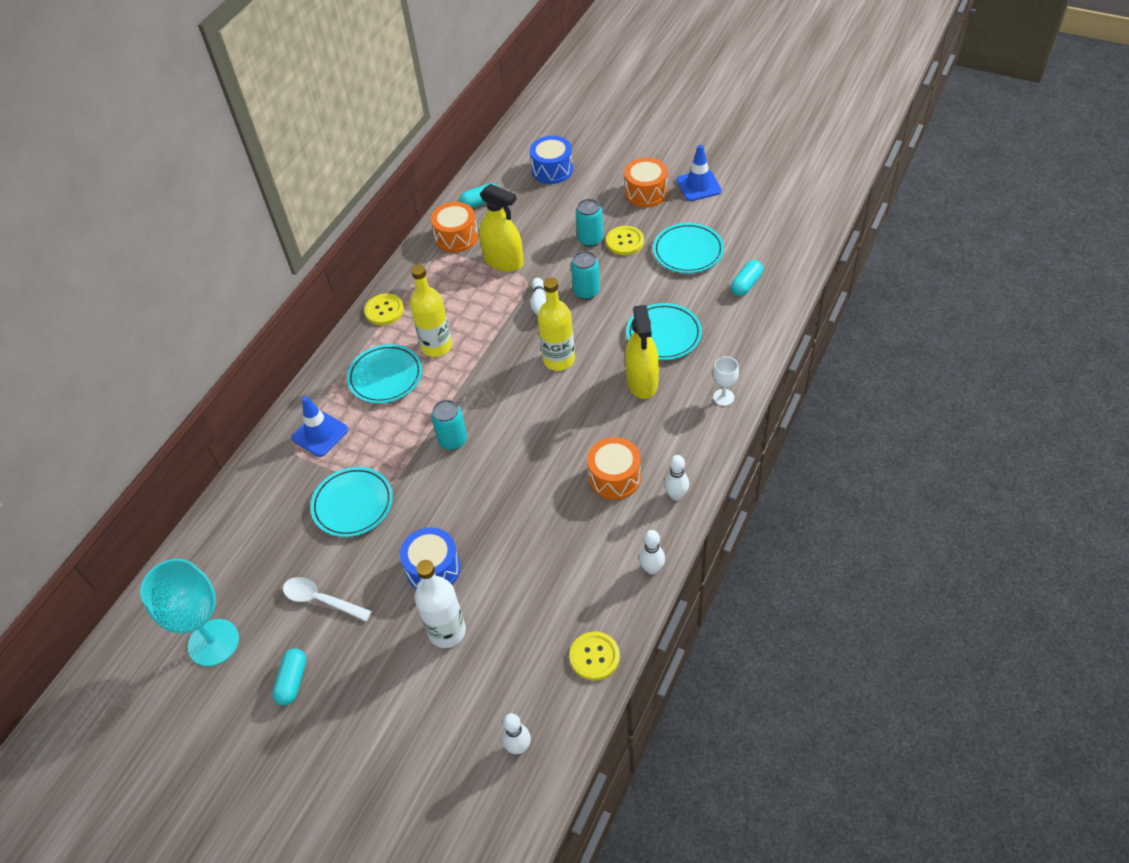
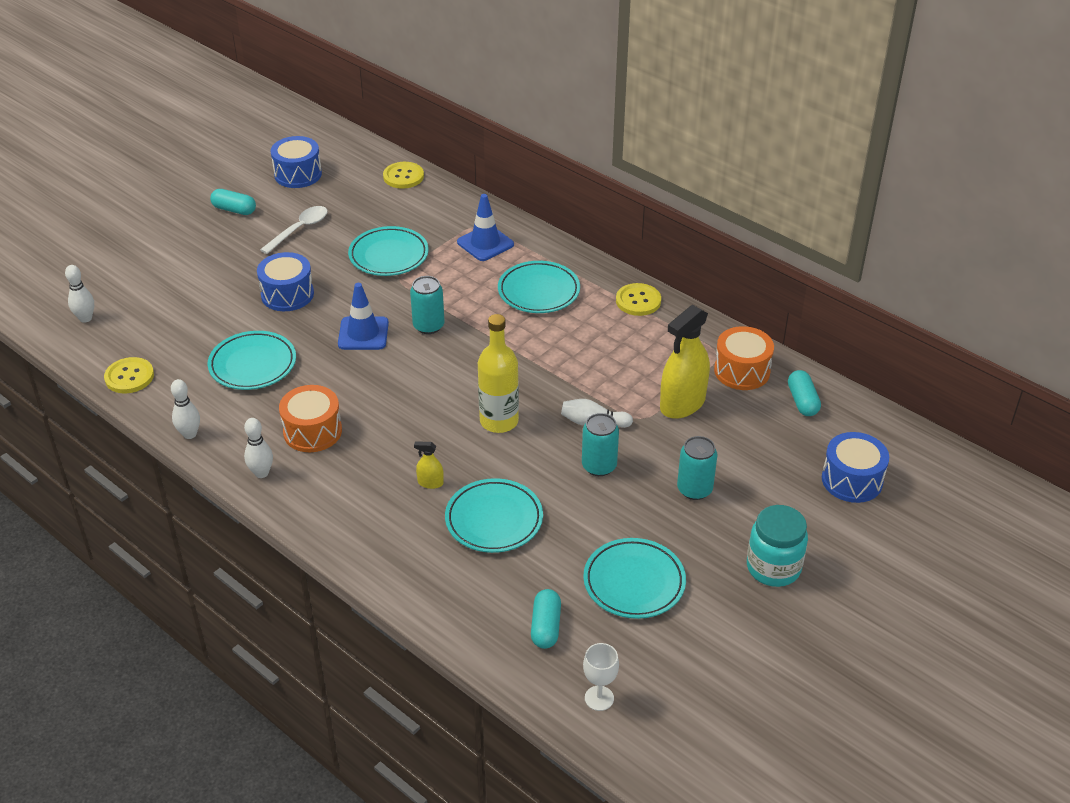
camera: 100 degrees right, 10 degrees down
turquoise goblet [140,559,239,666] -> blue drum [271,136,322,188]
yellow bottle [410,264,452,357] -> none
white bottle [415,560,466,648] -> none
yellow button [606,226,644,255] -> yellow button moved to [383,162,424,189]
orange drum [624,157,668,207] -> turquoise jar [747,505,808,587]
yellow spray bottle [625,305,659,399] -> yellow spray bottle [414,441,444,489], size x0.44
blue traffic cone [676,145,722,201] -> blue traffic cone moved to [338,283,389,350]
white goblet [713,356,739,406] -> white goblet moved to [583,643,619,711]
turquoise capsule [731,260,763,296] -> turquoise capsule turned 45 degrees clockwise [531,589,561,649]
none -> turquoise plate [208,331,296,390]

